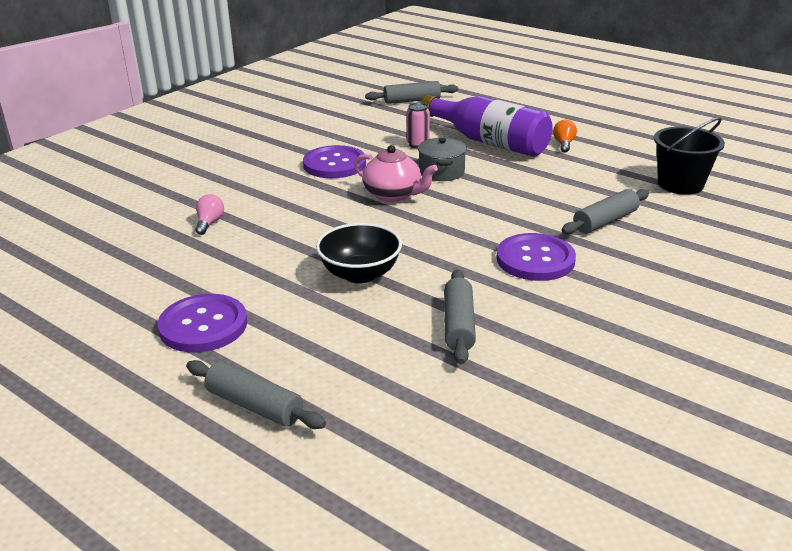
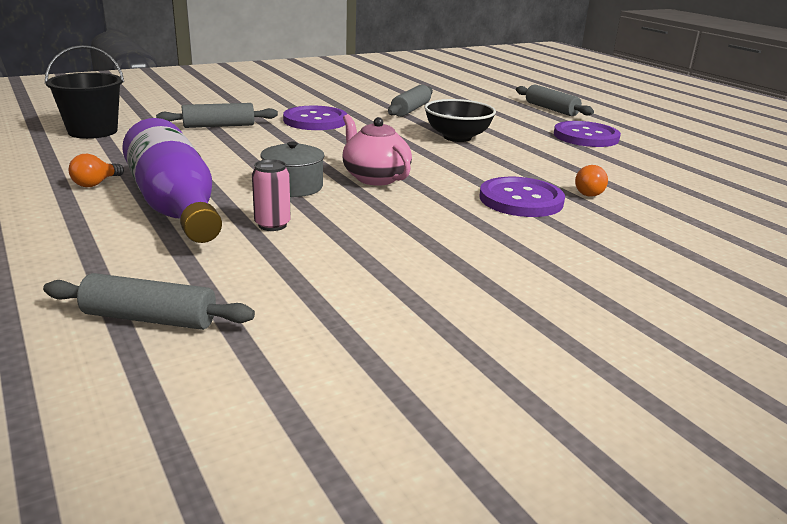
camera: 160 degrees left, 5 degrees down
pink light bulb [195,194,224,235] -> orange light bulb [575,165,608,197]
purple button [303,145,366,178] -> purple button moved to [480,177,565,217]

